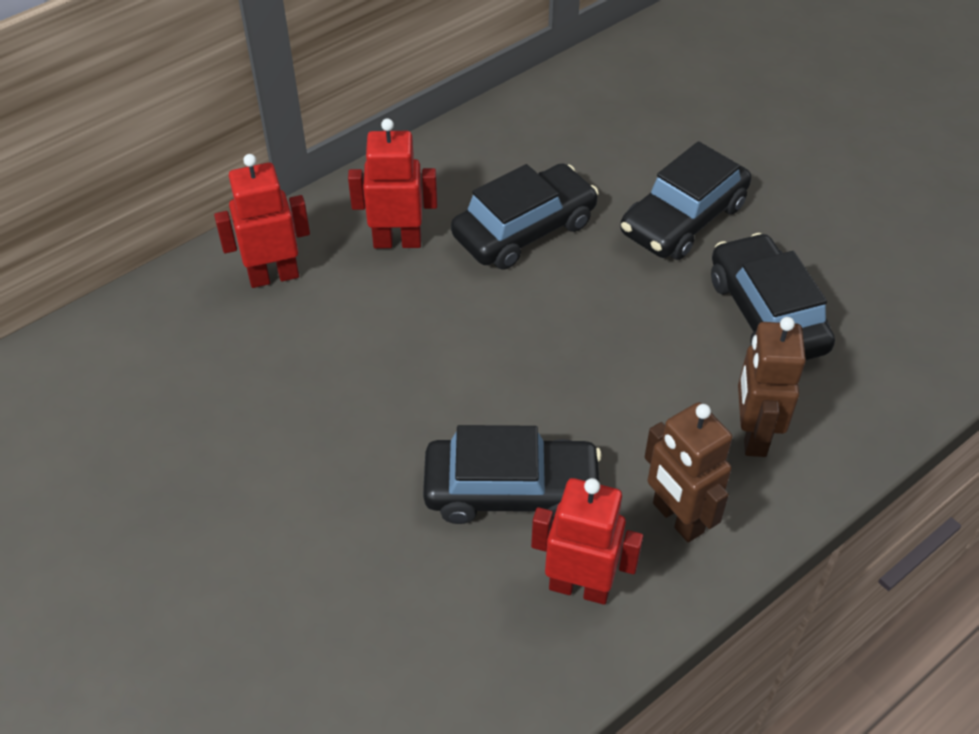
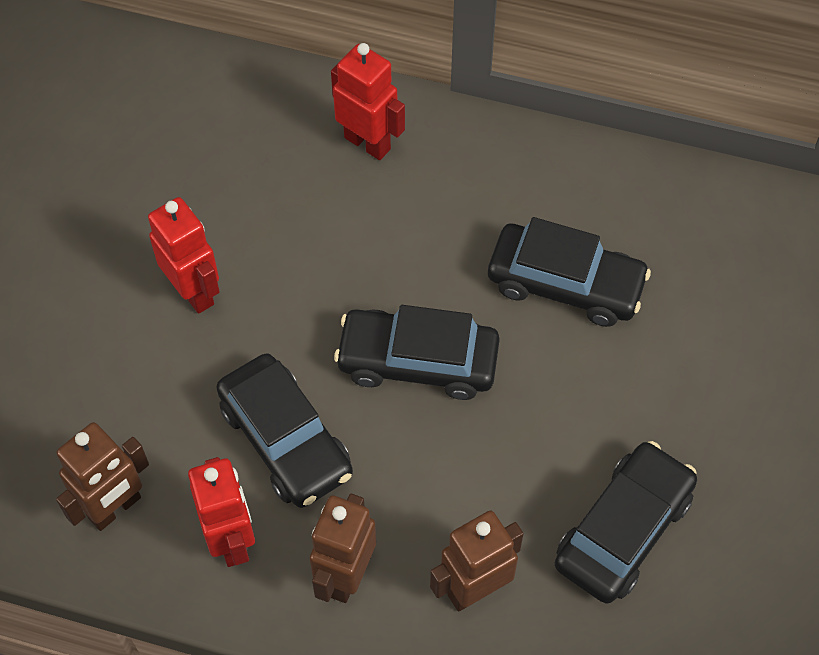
camera: 55 degrees right, 10 degrees up
red robot [348,118,437,249] -> red robot moved to [148,197,220,314]
black car [620,141,751,260] -> black car moved to [334,305,500,400]
none -> brown robot [56,422,149,531]

